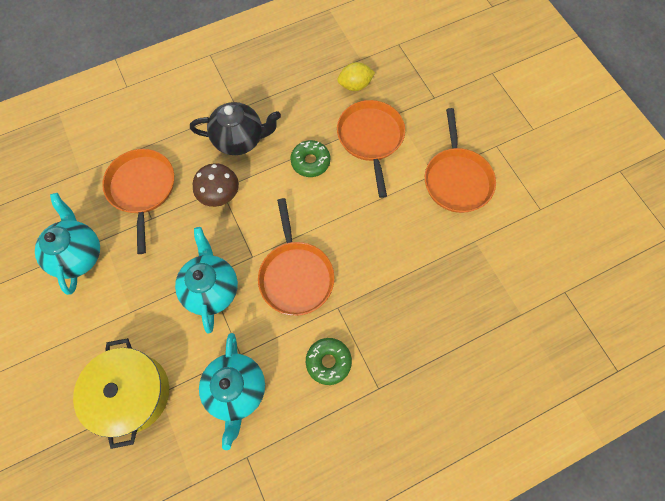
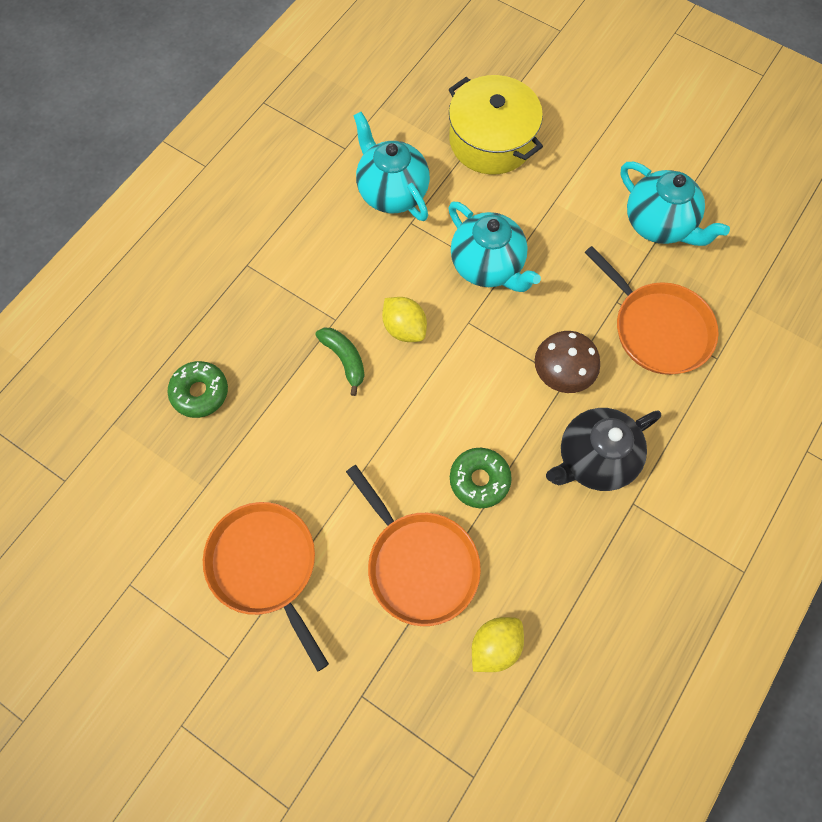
camera: 150 degrees right, 0 degrees up
orange pan [258,198,334,316] -> yellow lemon [382,297,427,342]
green donut [306,338,352,385] -> green donut moved to [167,361,228,418]
none -> green banana [315,328,365,396]

